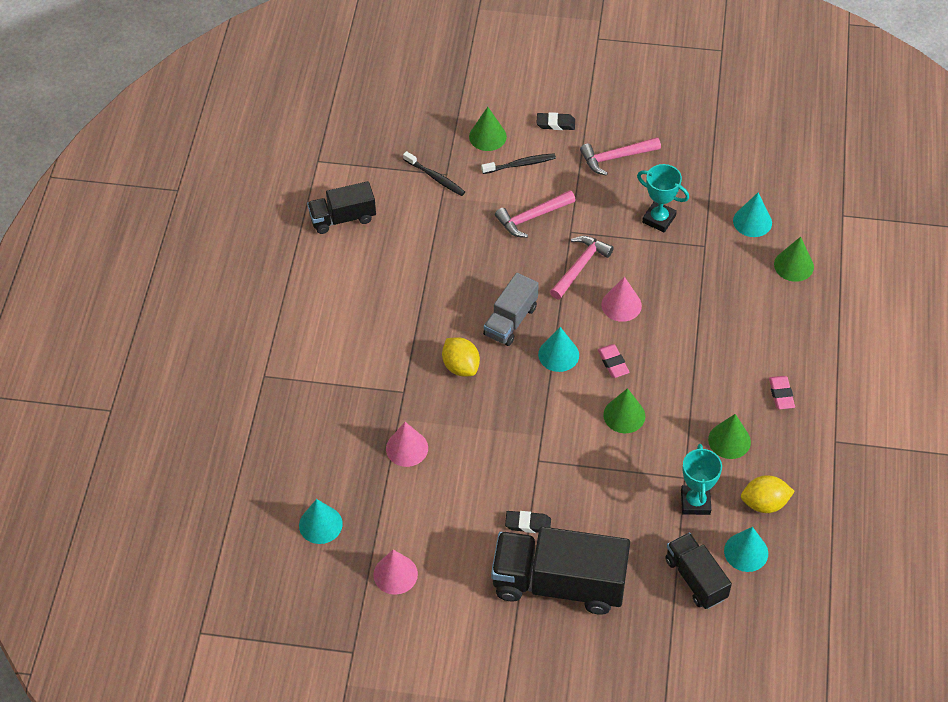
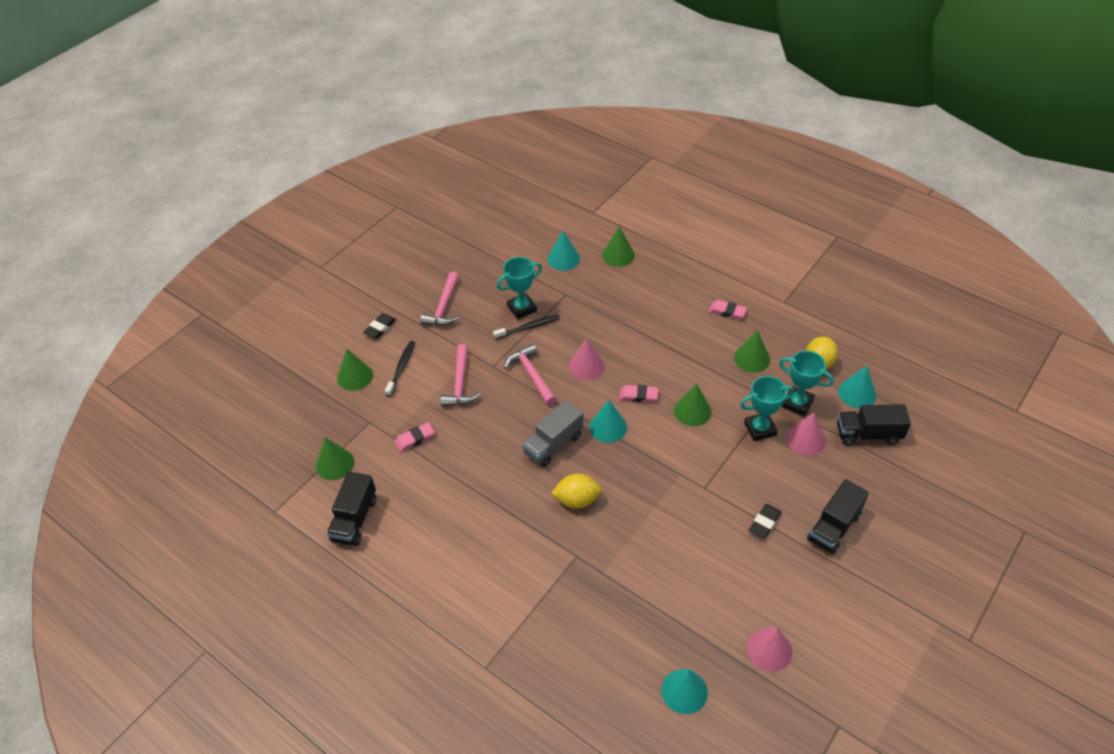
camera: 60 degrees left, 5 degrees down
pink cone [386,422,428,467] -> pink cone moved to [786,412,826,456]
black toothbrush [403,151,465,196] -> black toothbrush moved to [493,315,560,340]
grey truck [483,273,539,346] -> grey truck turned 75 degrees clockwise [522,400,583,467]
black truck [491,527,630,615] -> black truck [807,479,869,555], size x0.57
none -> green cone [316,437,354,480]
none -> pink eraser [394,422,435,452]
none -> turquoise trophy [740,376,794,441]

